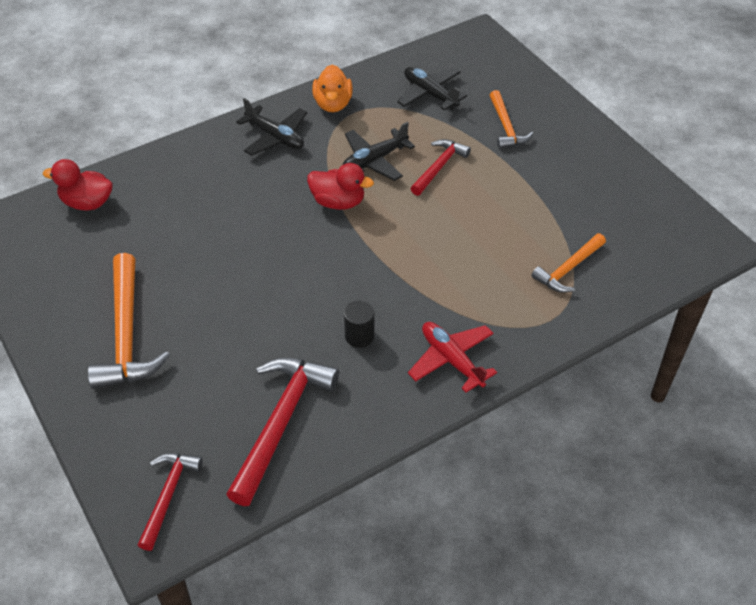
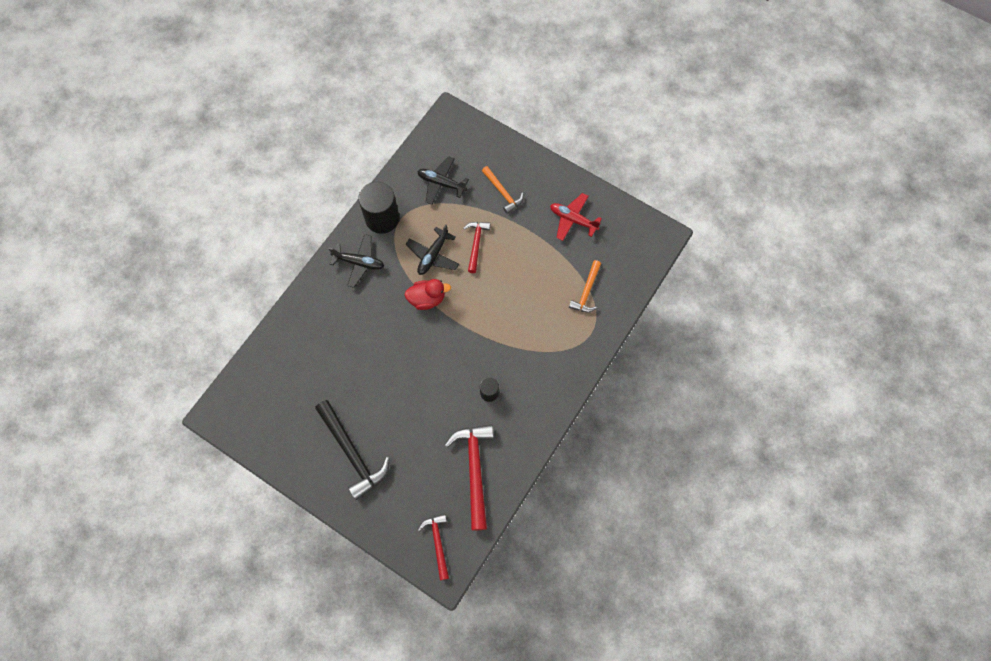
camera: 25 degrees left, 20 degrees up
red duck [43,159,113,211] -> none
orange hammer [88,253,170,389] -> black hammer [315,400,390,500]
orange duck [312,65,353,112] -> black cylinder [359,182,399,234]
red plane [408,322,497,393] -> red plane moved to [550,193,602,241]

